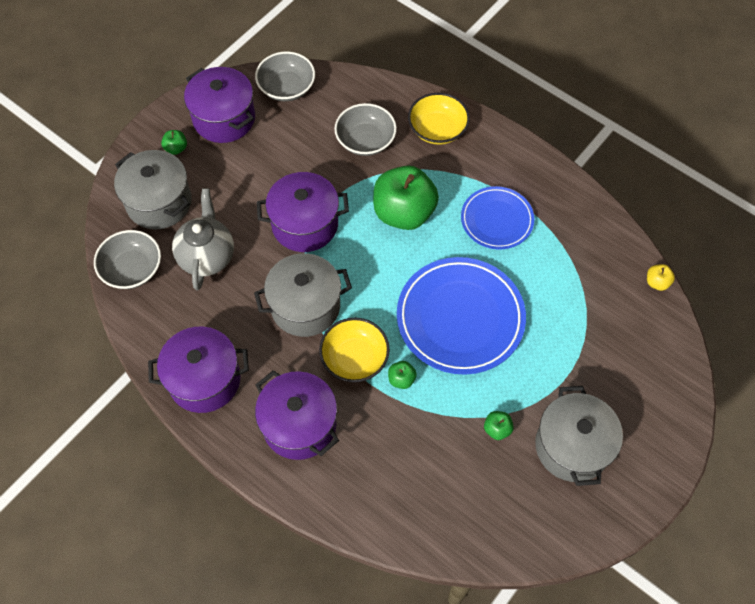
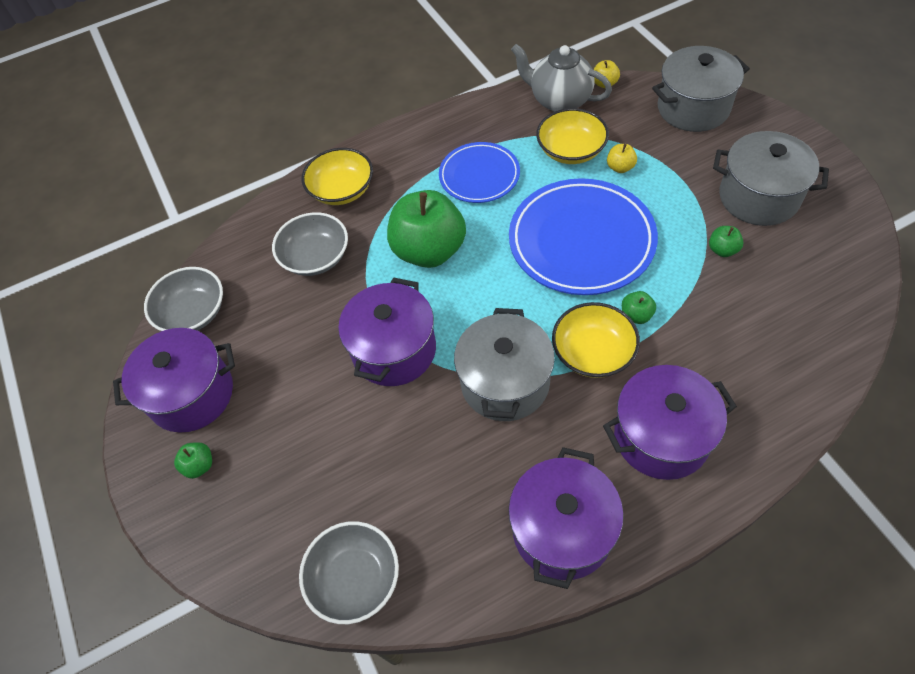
camera: 60 degrees left, 5 degrees down
grey pot [114,150,192,229] -> grey pot moved to [652,46,750,132]
grey teapot [172,188,234,290] -> grey teapot moved to [511,44,612,112]
none -> yellow bowl [536,108,609,164]
none -> yellow apple [607,144,637,173]

